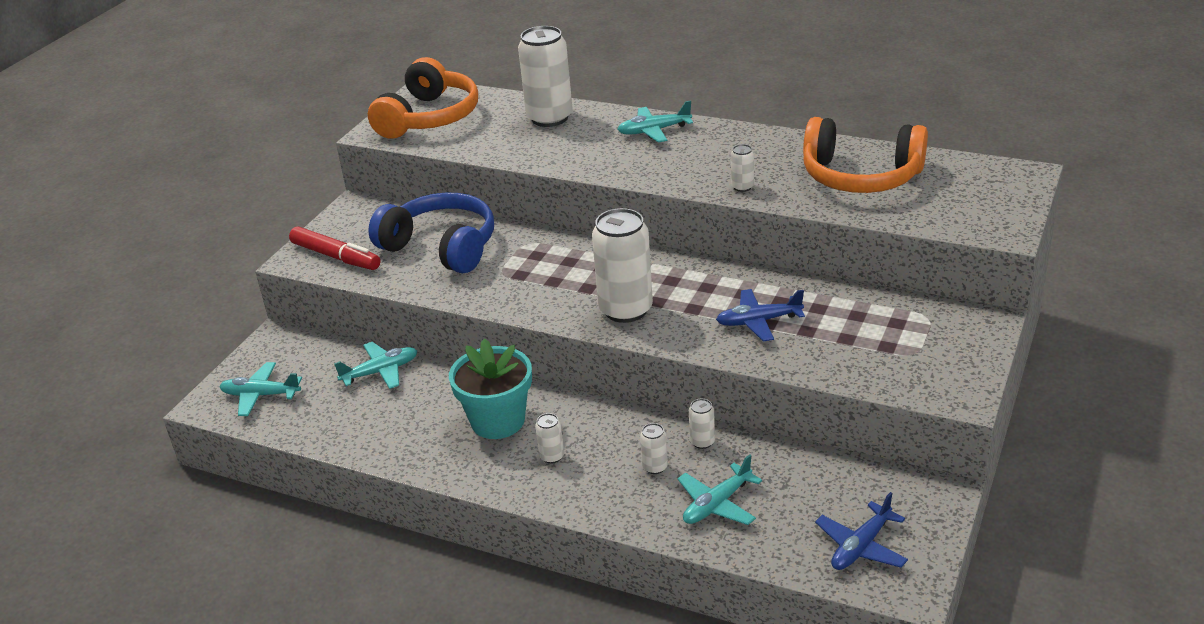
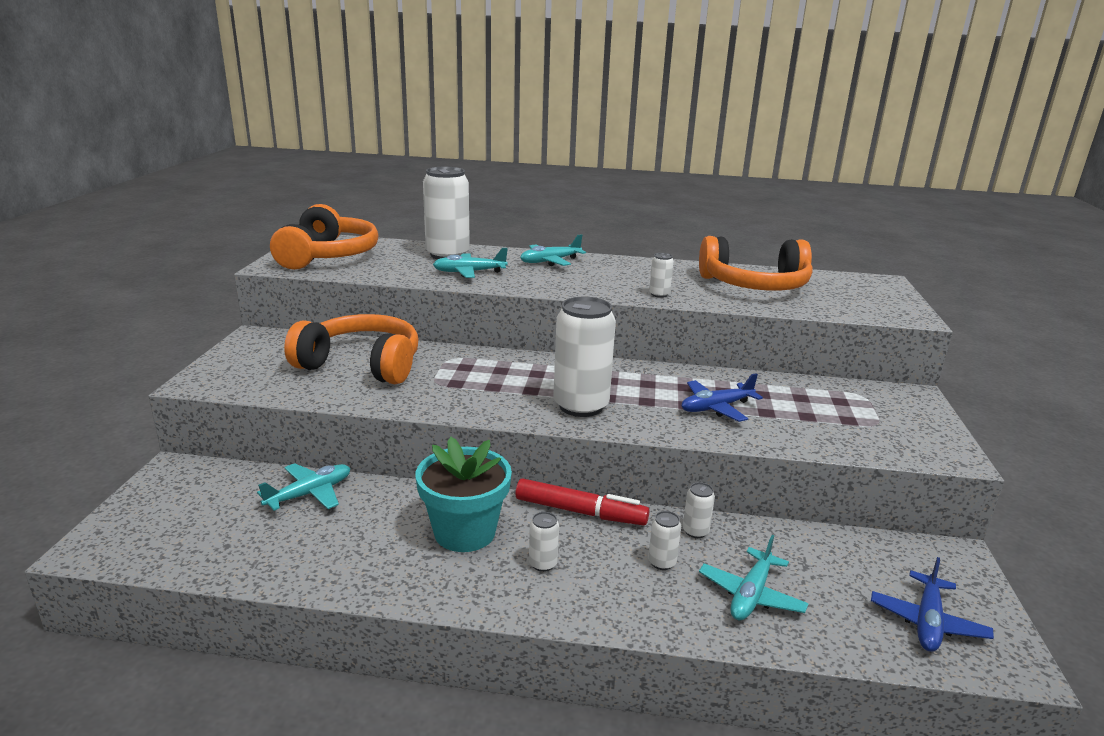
camera: 20 degrees left, 10 degrees down
turquoise plane [219,362,302,416] -> turquoise plane moved to [433,248,508,278]
red marker [289,227,380,270] -> red marker moved to [515,478,650,525]
blue headphones [368,193,494,273] -> orange headphones [284,314,419,384]

